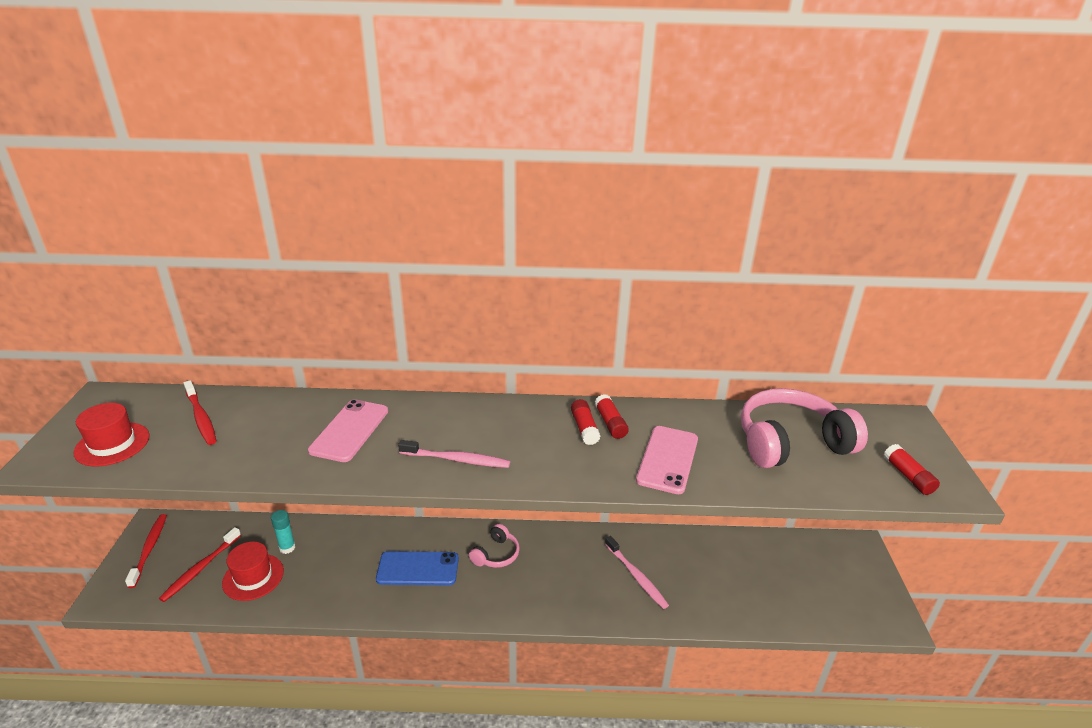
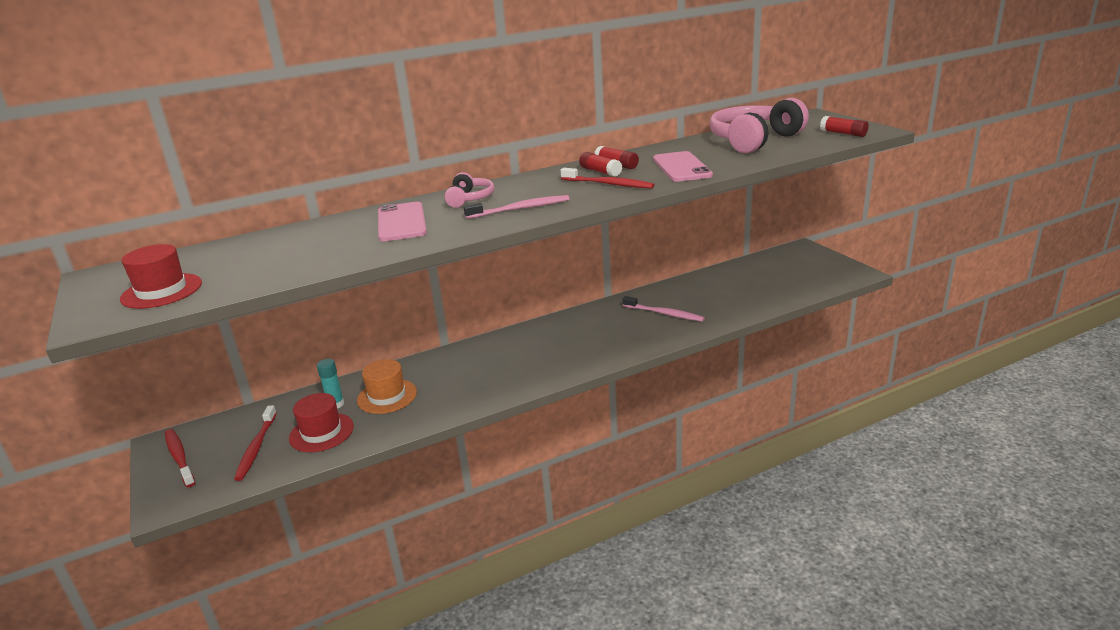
camera: 25 degrees left, 5 degrees down
red toothbrush [184,380,216,445] -> red toothbrush moved to [560,168,654,189]
blue phone [376,551,459,586] -> none
pink headphones [469,524,520,568] -> pink headphones moved to [445,172,494,208]
none -> orange hat [357,359,417,414]

